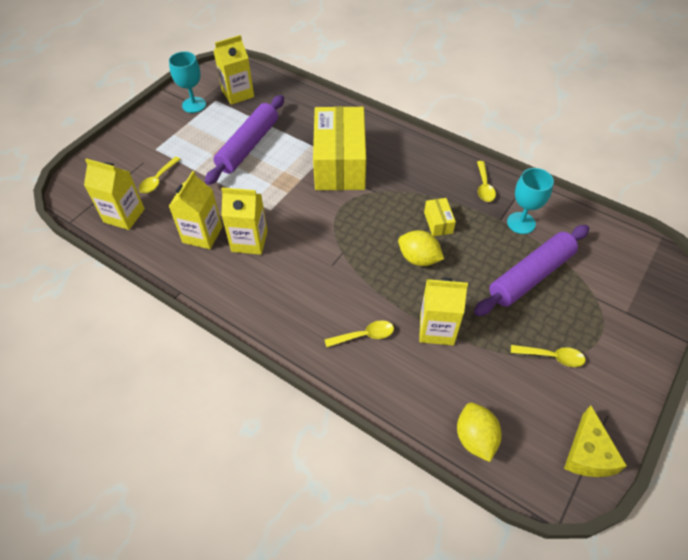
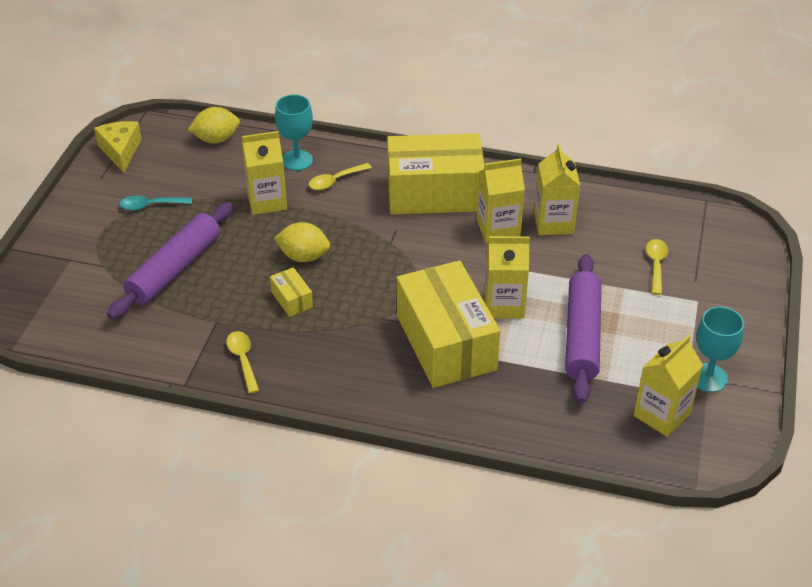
camera: 160 degrees right, 10 degrees down
yellow carton [84,159,145,230] -> yellow carton moved to [484,236,530,319]
yellow lemon [457,403,502,462] -> yellow lemon turned 75 degrees counterclockwise [188,107,240,144]
turquoise goblet [507,168,554,234] -> turquoise goblet moved to [275,95,313,171]
yellow spoon [511,345,586,367] -> turquoise spoon [119,196,192,210]
none -> yellow box [387,133,484,215]

